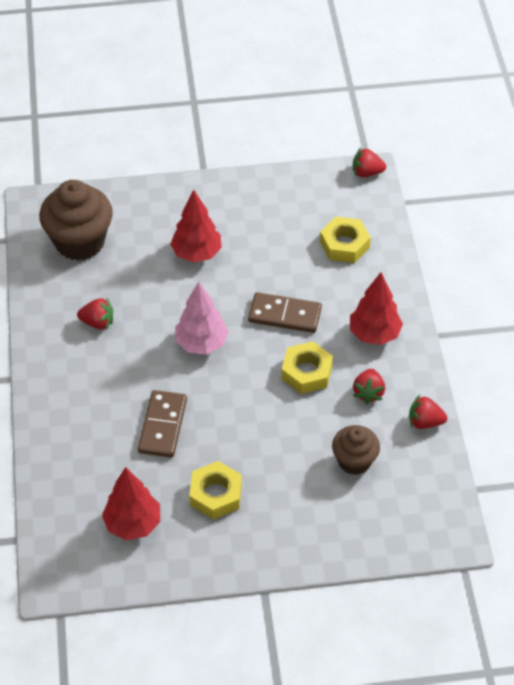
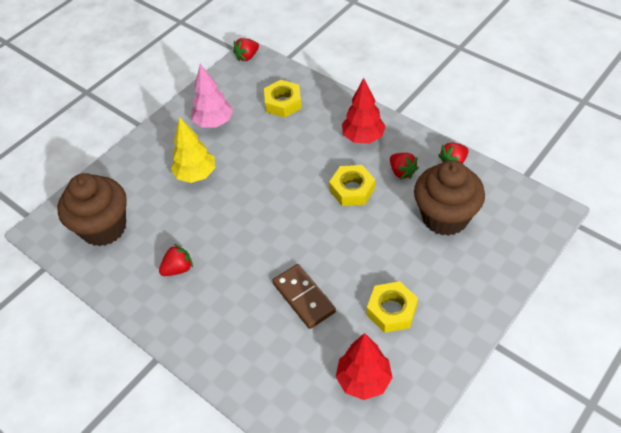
camera: 40 degrees left, 0 degrees up
red tree [170,190,222,263] -> yellow tree [171,117,215,183]
pink tree [175,282,229,354] -> pink tree moved to [191,64,233,128]
brown domino [248,292,322,333] -> none
brown cupcake [332,425,380,475] -> brown cupcake [414,160,485,236], size x1.69

